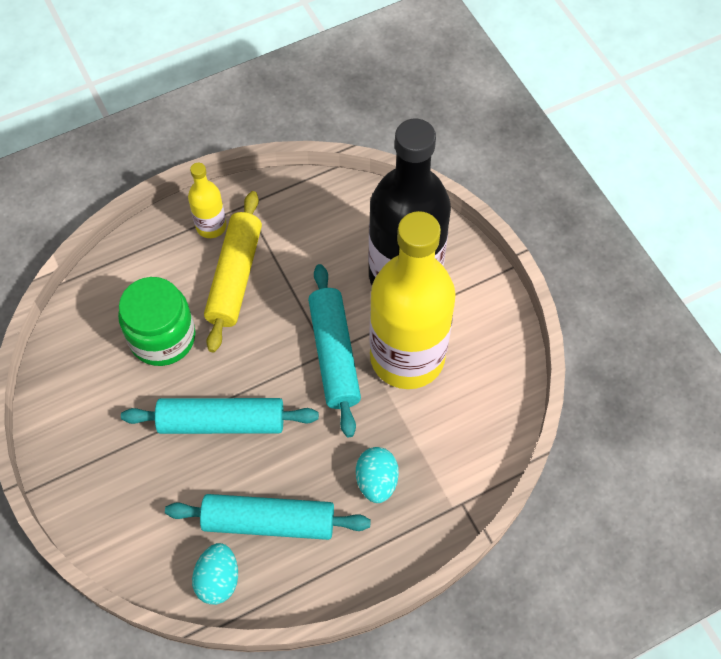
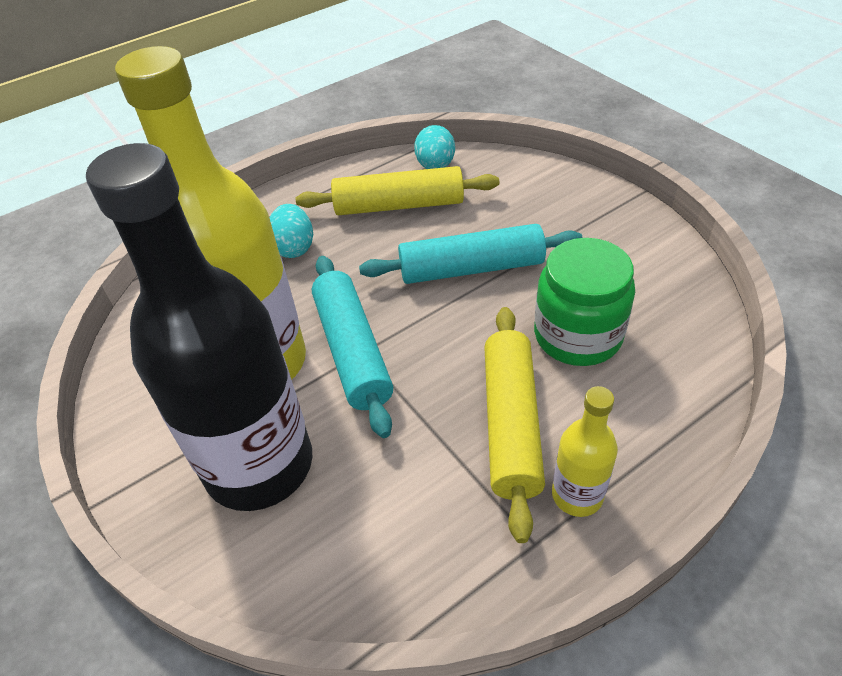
camera: 175 degrees right, 15 degrees down
turquoise rolling pin [165,494,371,540] -> yellow rolling pin [296,166,499,215]

